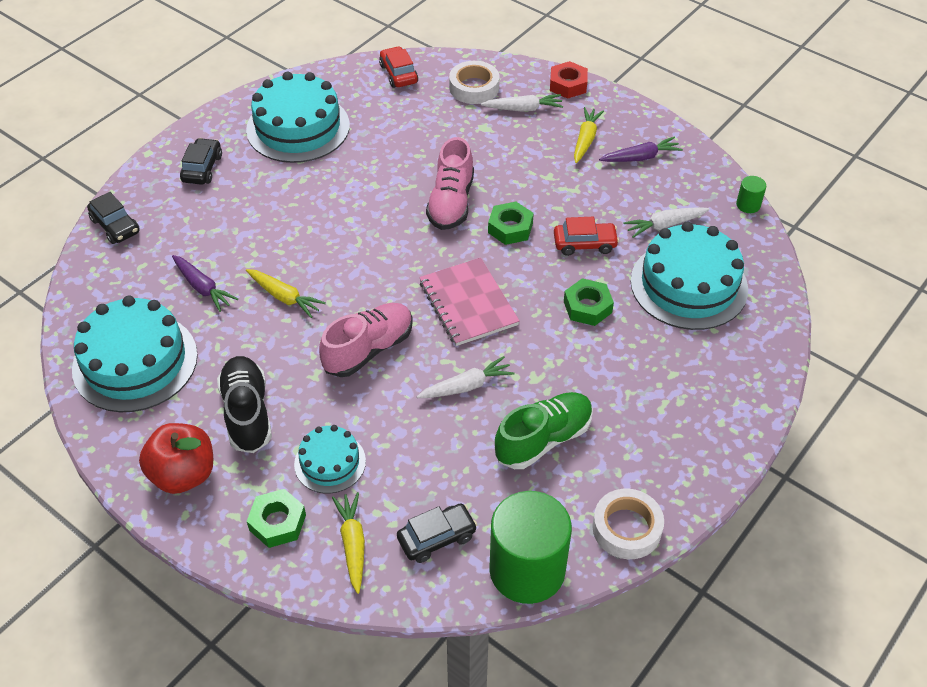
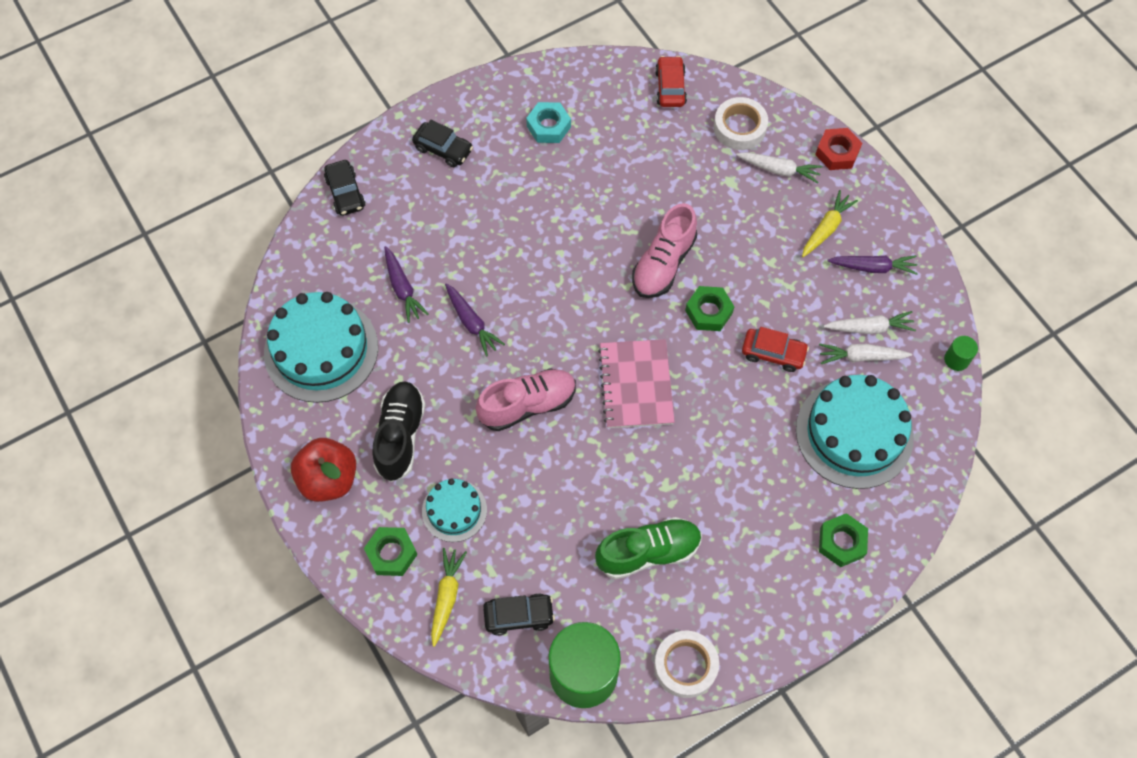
camera: 20 degrees right, 15 degrees up
black car [180,138,222,185] -> black car turned 90 degrees clockwise [412,120,473,167]
turquoise cake [246,72,350,163] -> turquoise nut [526,102,571,143]
yellow carrot [246,269,326,318] -> purple carrot [445,284,505,356]
white carrot [416,356,515,398] -> white carrot moved to [823,311,916,334]
green nut [564,278,614,326] -> green nut moved to [819,513,868,567]

